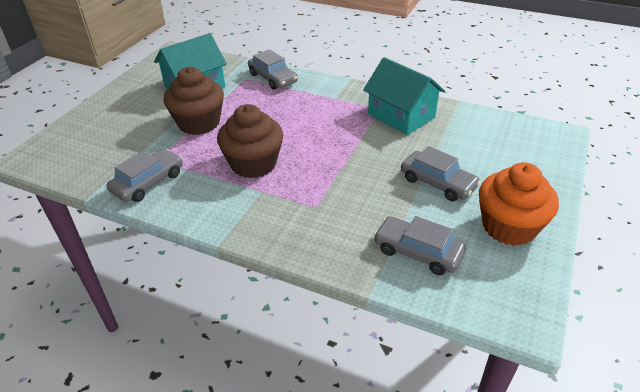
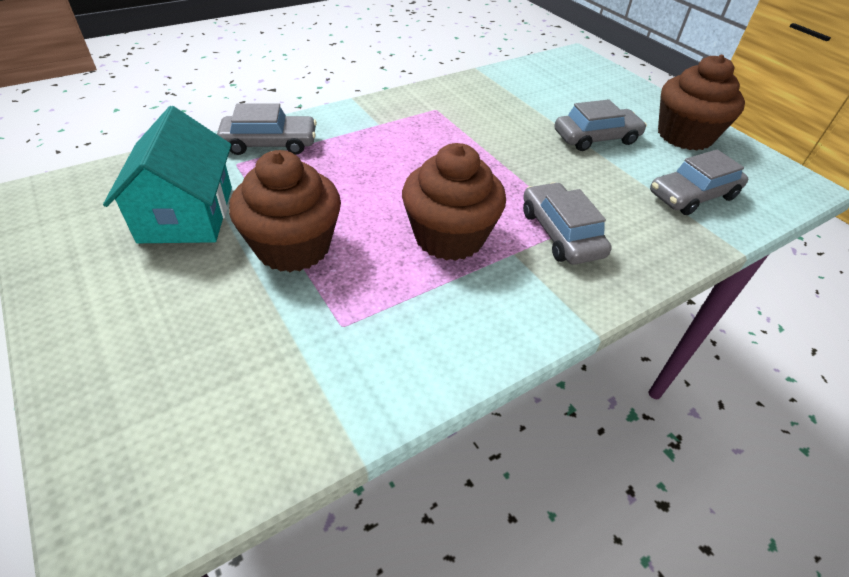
camera: 60 degrees left, 5 degrees up
grey car [106,149,183,202] -> grey car moved to [523,182,612,265]
turquoise house [363,57,445,135] -> none
orange cupcake [479,162,559,246] -> brown cupcake [658,55,745,150]

